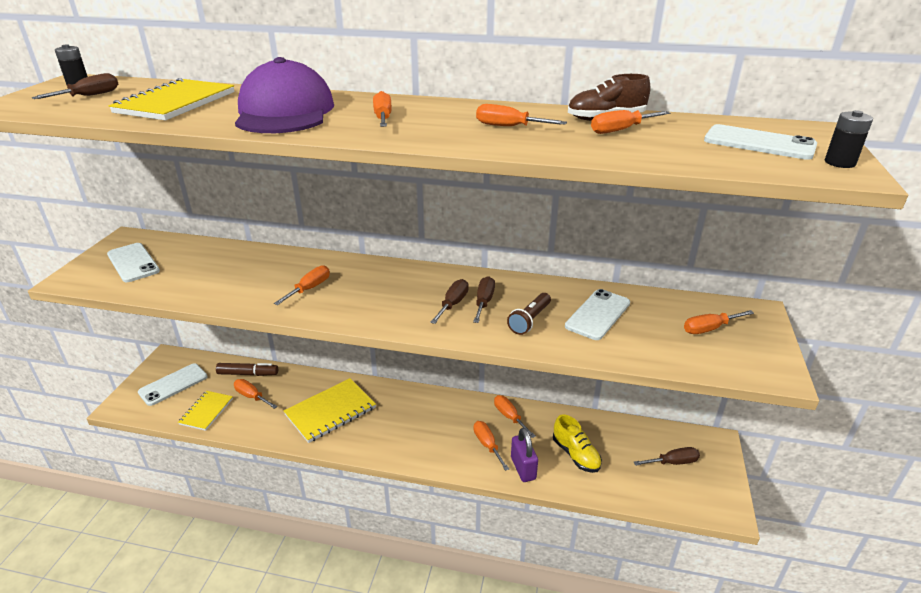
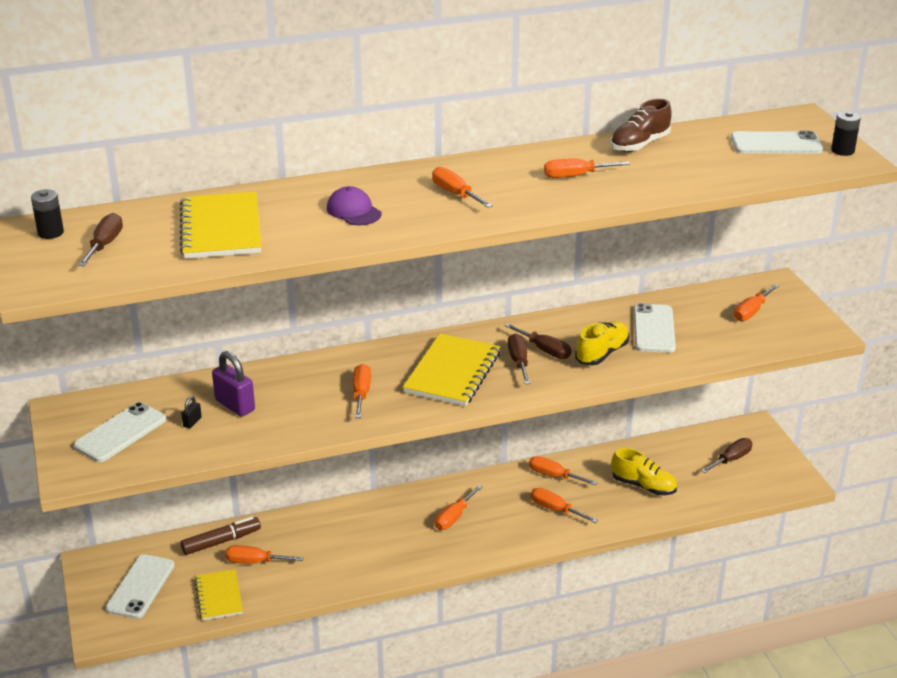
camera: 30 degrees left, 0 degrees up
white phone [107,243,160,282] -> white phone turned 75 degrees counterclockwise [74,402,166,462]
purple cap [235,57,334,133] -> purple cap [327,186,382,225], size x0.45
yellow notebook [284,378,376,443] -> yellow notebook moved to [403,334,500,406]
brown screwdriver [473,276,495,323] -> brown screwdriver turned 150 degrees clockwise [504,323,571,359]
brown flashlight [507,293,551,335] -> yellow shoe [575,321,630,365]
purple padlock [511,428,538,482] -> purple padlock moved to [212,351,255,417]
orange screwdriver [591,110,670,134] -> orange screwdriver moved to [435,485,483,530]
none -> black padlock [181,396,202,428]

